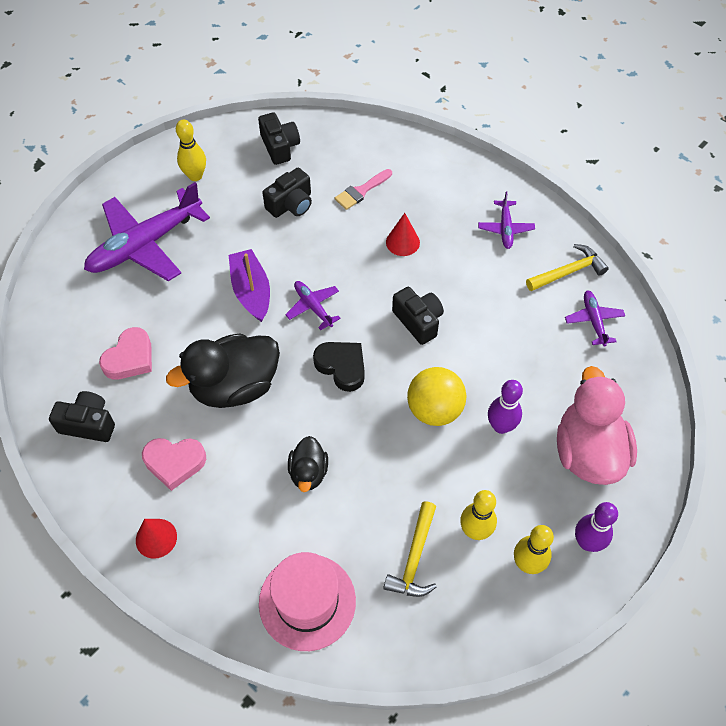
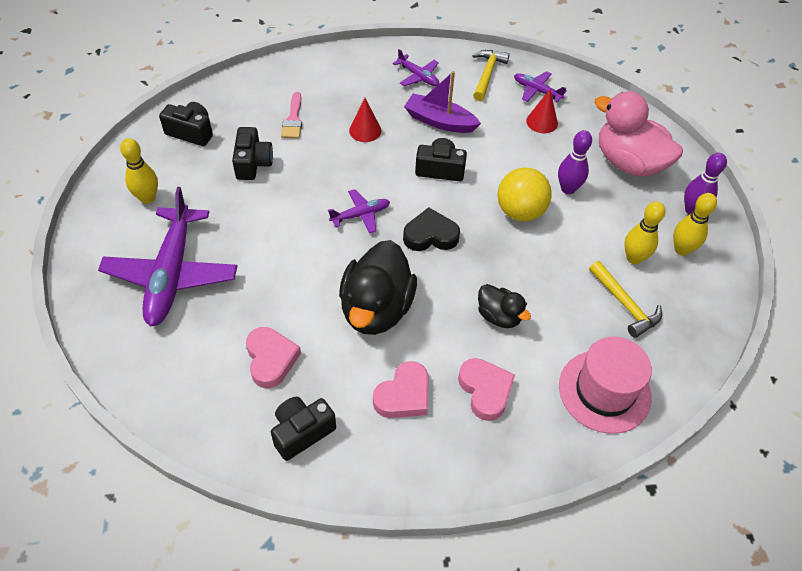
camera: 50 degrees left, 5 degrees down
red cone [136,519,177,559] -> red cone moved to [526,89,558,133]
purple boat [229,249,270,322] -> purple boat moved to [404,71,481,133]
purple plane [285,281,341,330] -> purple plane turned 150 degrees clockwise [328,189,390,233]
none -> pink heart [458,358,515,421]

